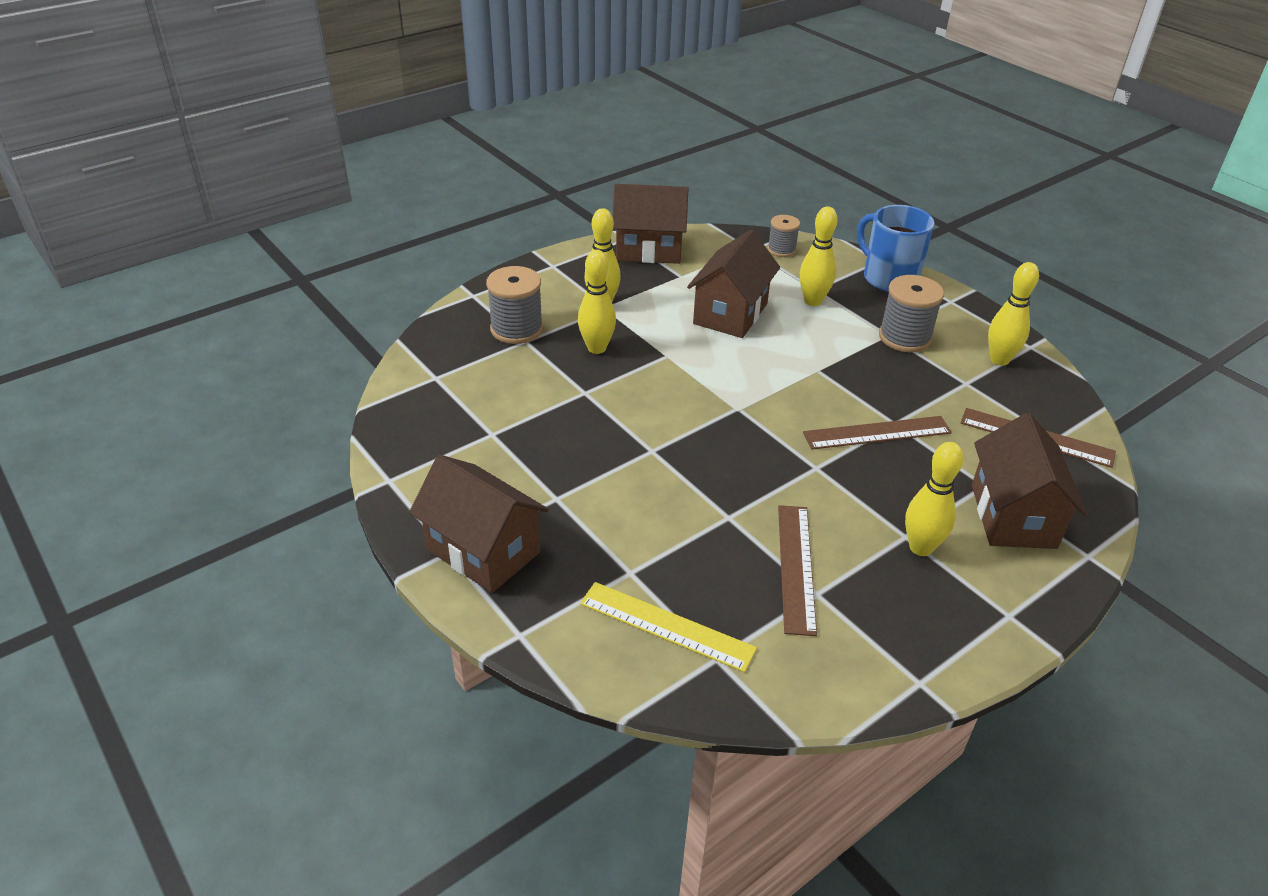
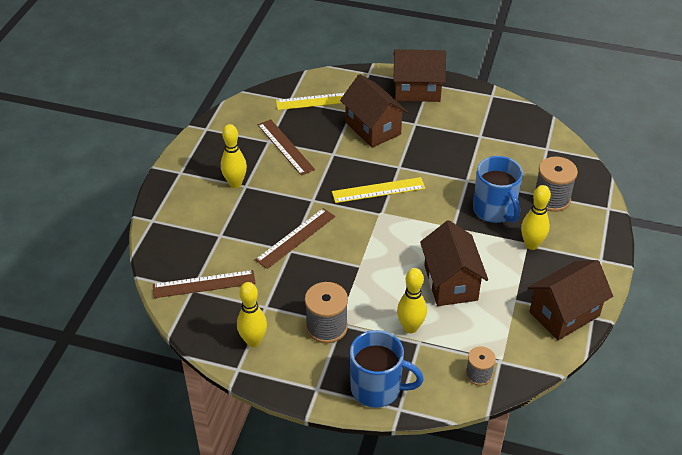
camera: 145 degrees right, 5 degrees up
yellow bowling pin [578,250,616,354] -> blue mug [473,156,523,223]
brown house [972,413,1086,549] -> brown house moved to [340,74,408,148]
none -> yellow ruler [332,177,426,203]

